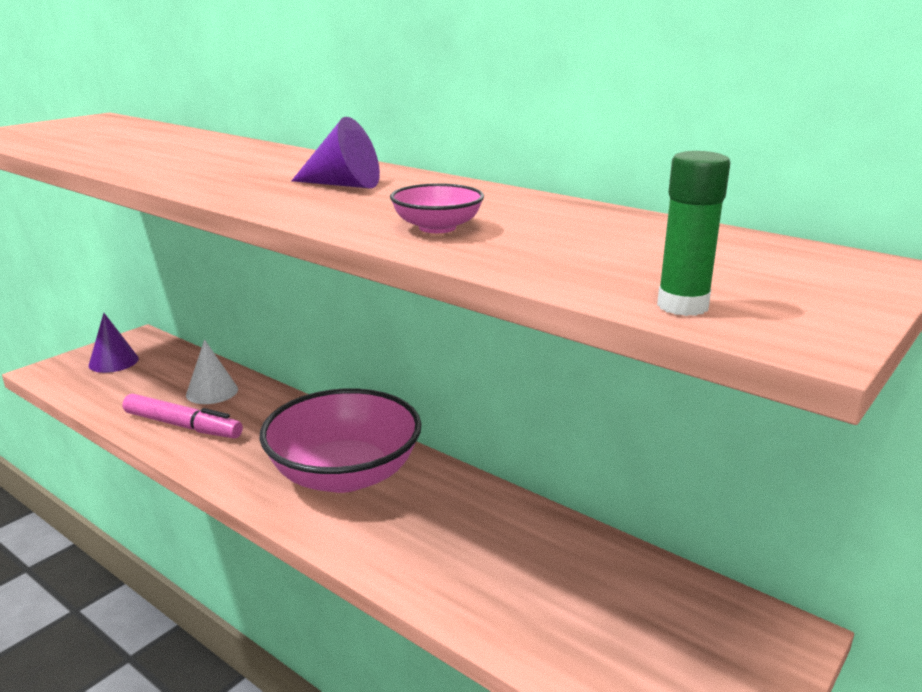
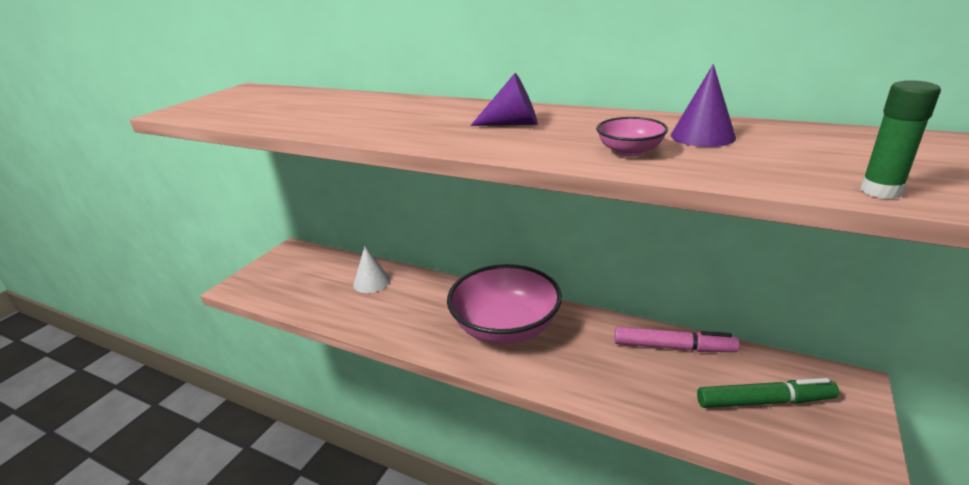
camera: 10 degrees left, 5 degrees up
purple cone [89,313,139,373] -> purple cone moved to [671,64,736,147]
pink marker [122,394,243,439] -> pink marker moved to [614,327,740,352]
none -> green marker [697,378,839,408]

